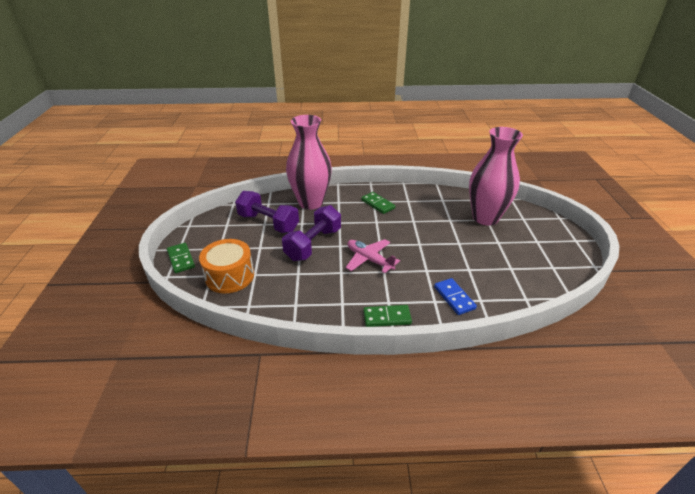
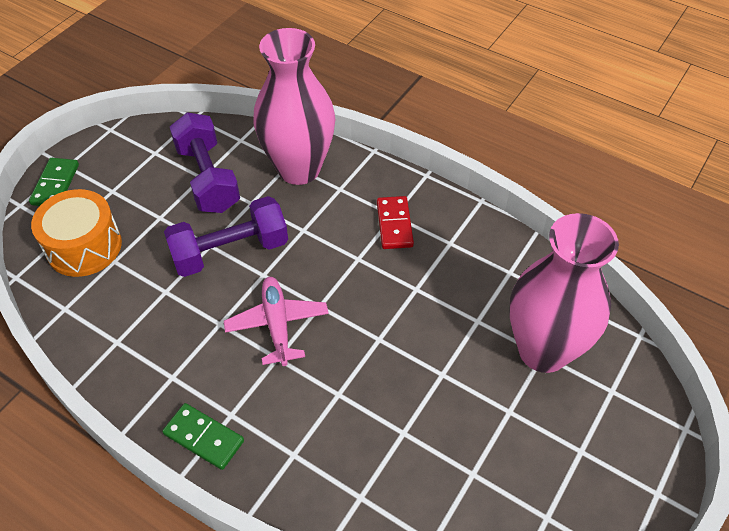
camera: 35 degrees right, 15 degrees up
green domino [361,192,395,214] -> red domino [377,196,414,249]
blue domino [434,278,477,315] -> none

